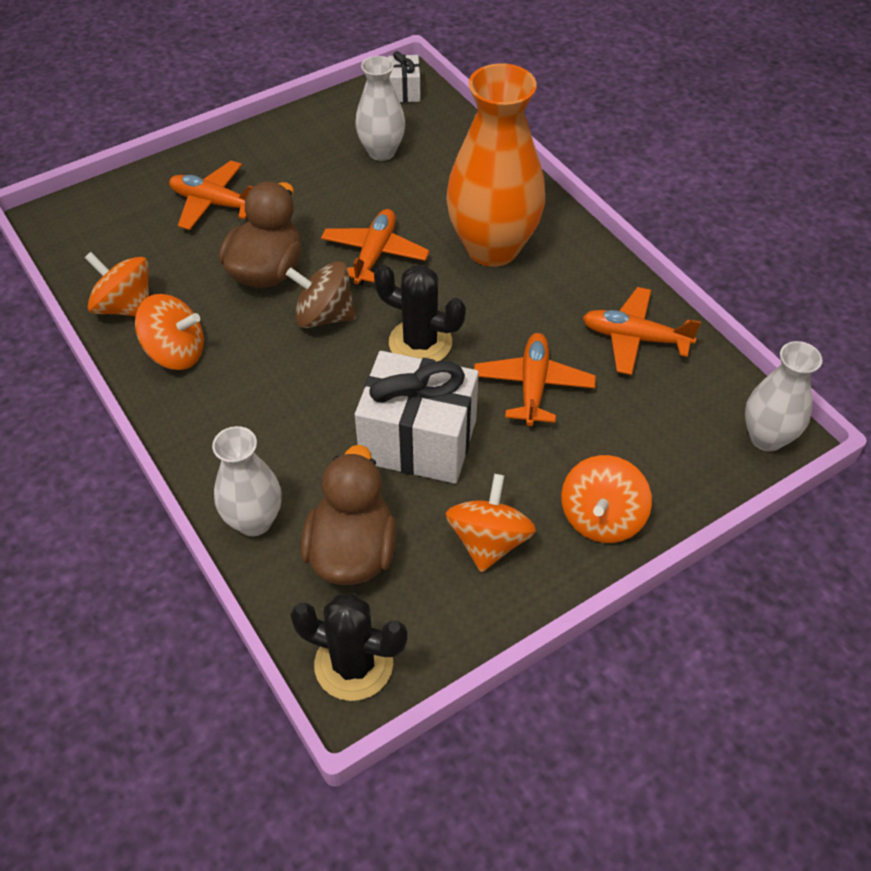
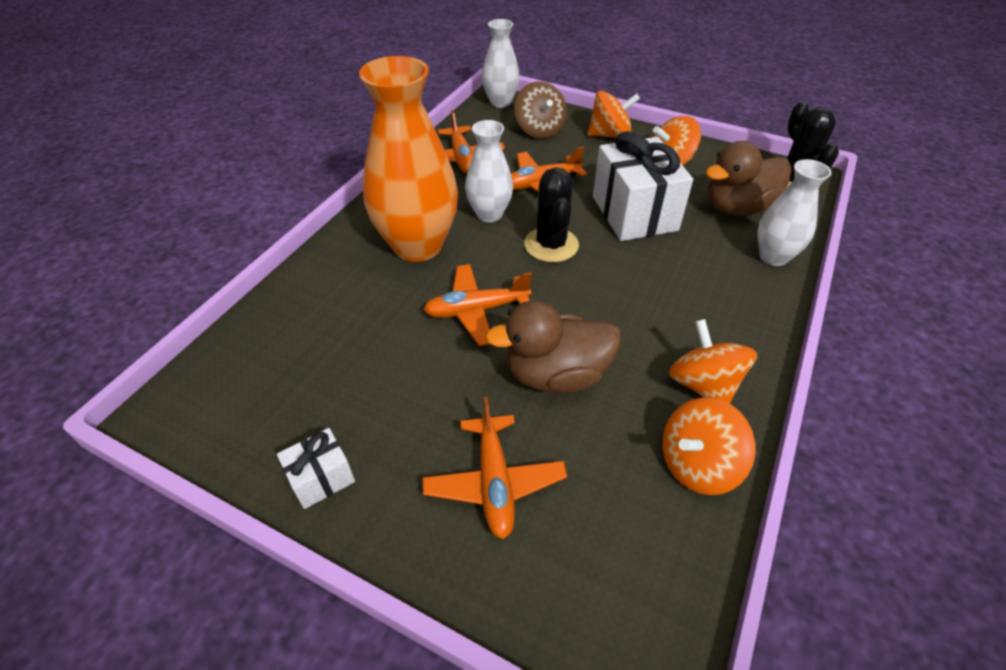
camera: 120 degrees left, 5 degrees down
orange spinning top [85,252,149,316] -> orange spinning top turned 60 degrees clockwise [663,397,755,495]
brown spinning top [286,261,356,328] -> brown spinning top moved to [514,81,567,139]
white vase [355,56,405,161] -> white vase moved to [465,120,513,222]
white gift [388,51,421,102] -> white gift moved to [277,428,355,509]

